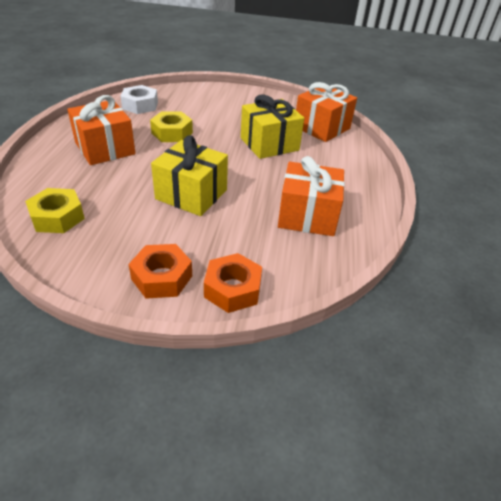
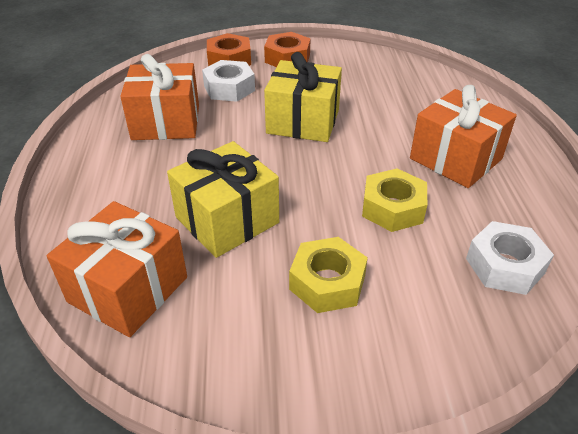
camera: 170 degrees right, 0 degrees up
yellow nut [25,188,85,233] -> yellow nut moved to [289,237,368,313]
none -> white nut [202,60,255,102]

